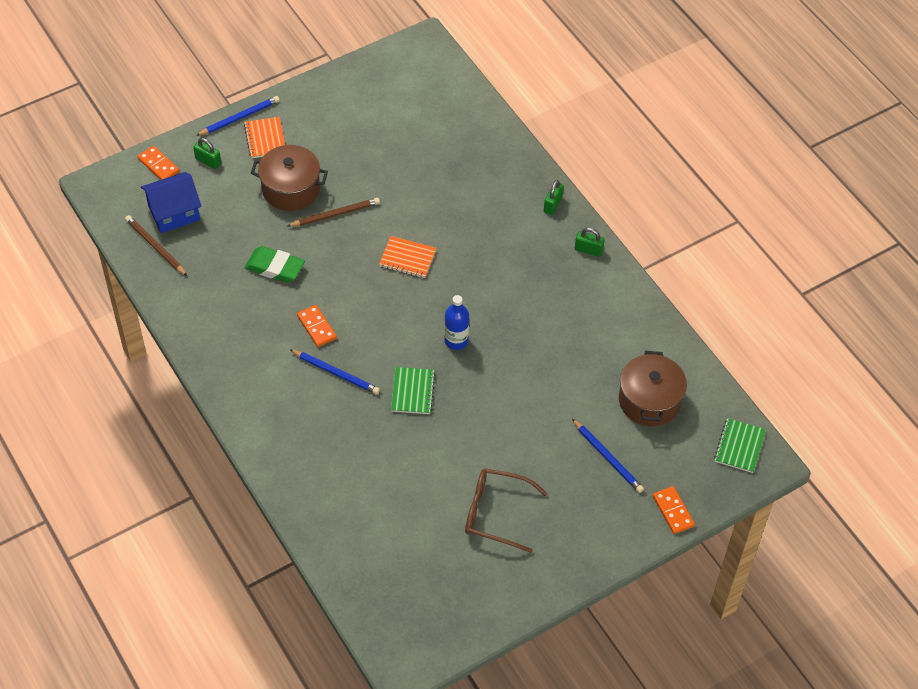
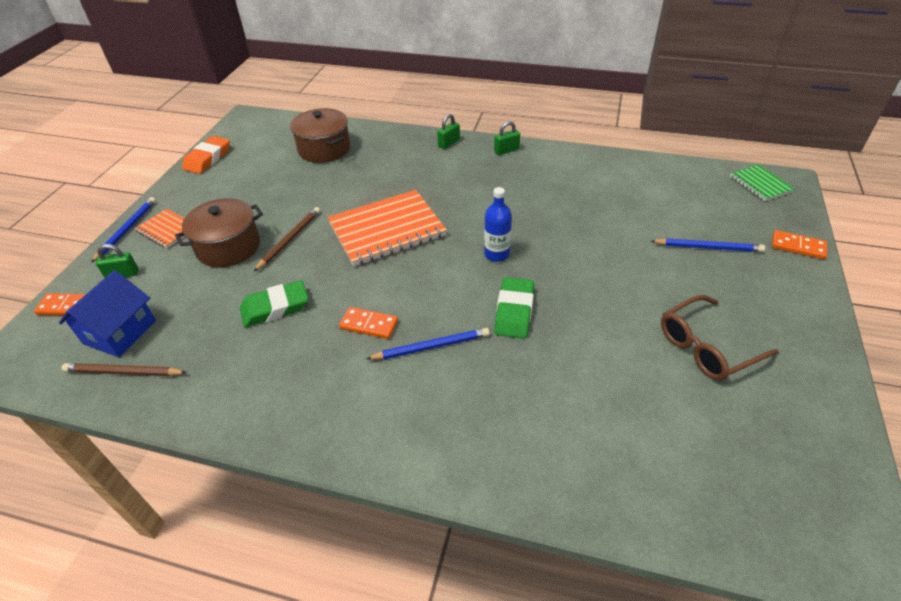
camera: 40 degrees left, 10 degrees down
orange notebook [379,236,437,278] -> orange notebook [327,190,447,266], size x1.94
green notebook [391,367,436,414] -> green eraser [494,277,534,339]
green padlock [544,180,564,215] -> green padlock turned 60 degrees clockwise [437,114,460,149]
brown pot [619,351,687,426] -> brown pot moved to [290,108,350,163]
none -> orange eraser [182,136,230,174]

